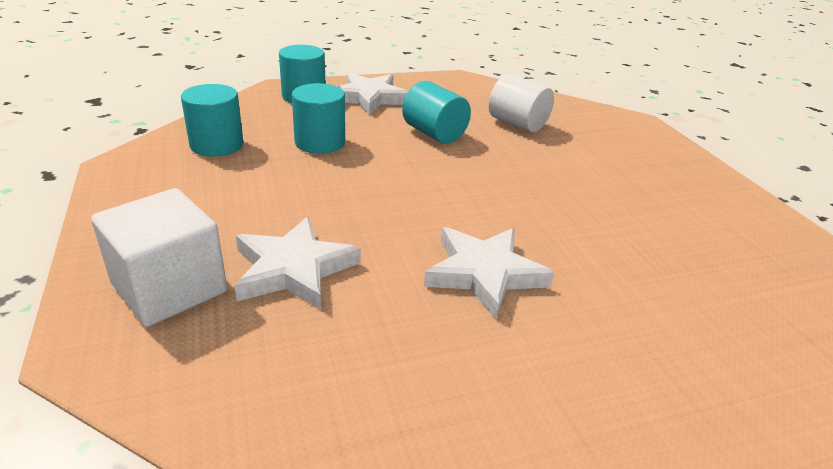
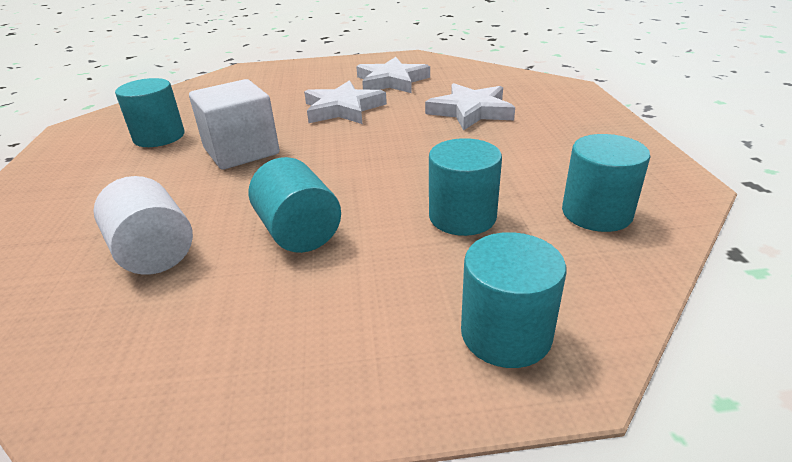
camera: 165 degrees left, 0 degrees up
white cube [91,188,227,327] -> white cube moved to [189,79,280,170]
white star [337,73,408,115] -> white star moved to [356,57,430,93]
none -> turquoise cylinder [115,78,184,147]

